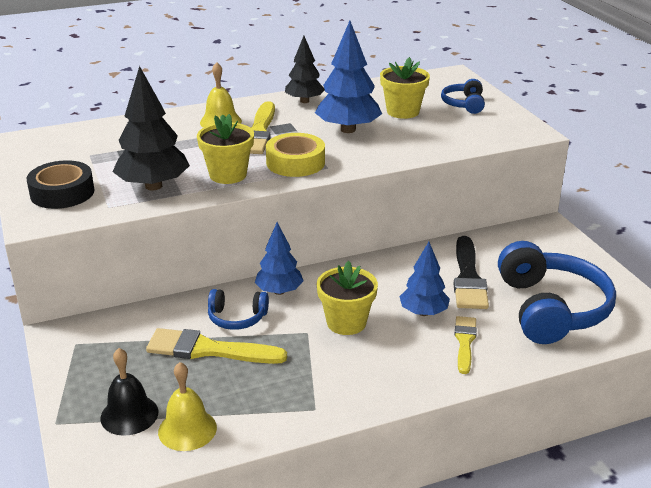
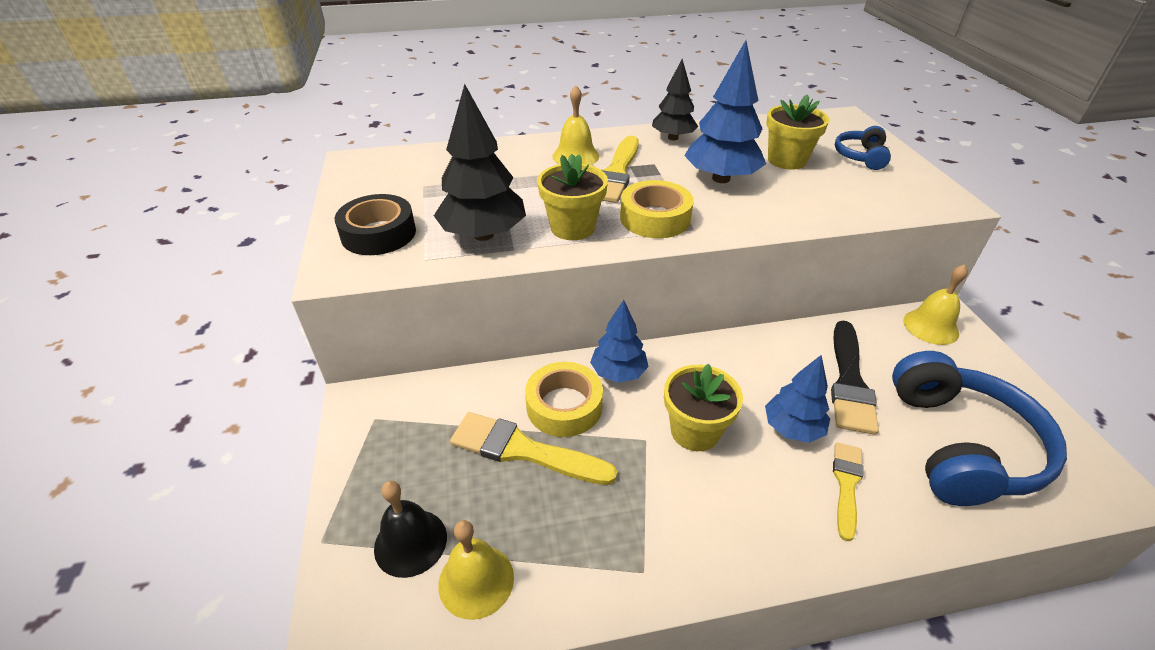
camera: 10 degrees right, 10 degrees up
blue headphones [208,289,269,330] -> yellow tape [525,362,603,437]
none -> yellow bell [903,264,968,345]

